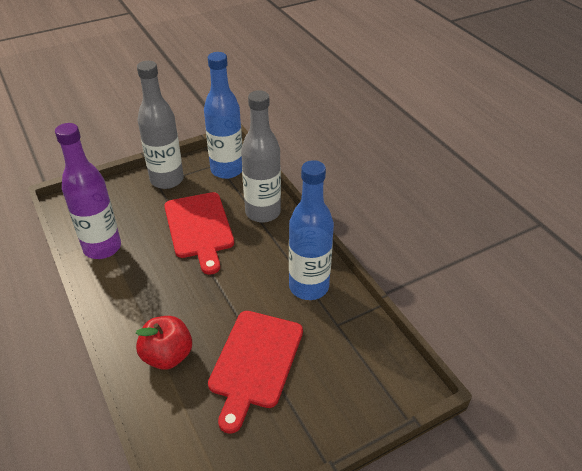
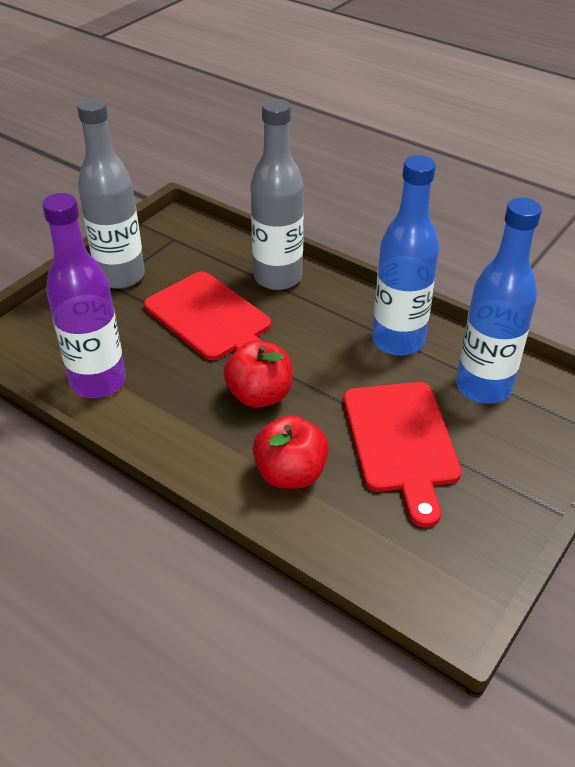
camera: 25 degrees left, 0 degrees up
blue bottle [204,52,242,179] -> blue bottle moved to [456,198,542,404]
none -> red apple [224,340,293,408]

